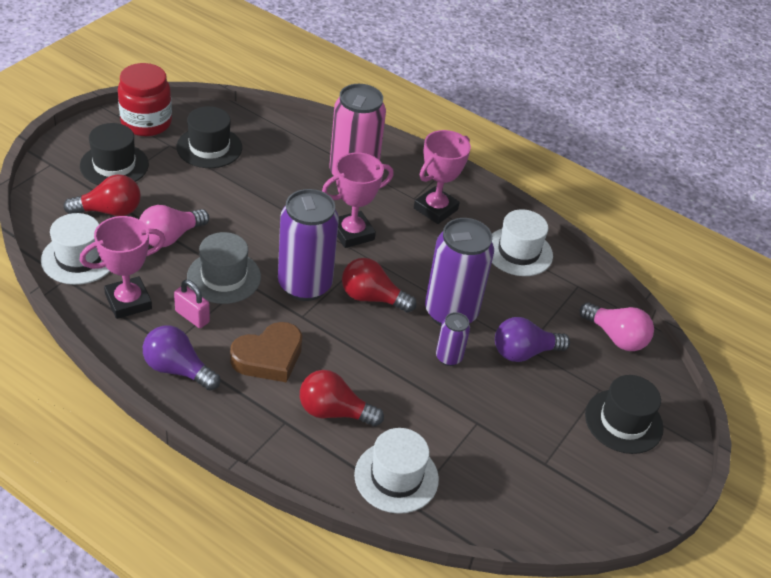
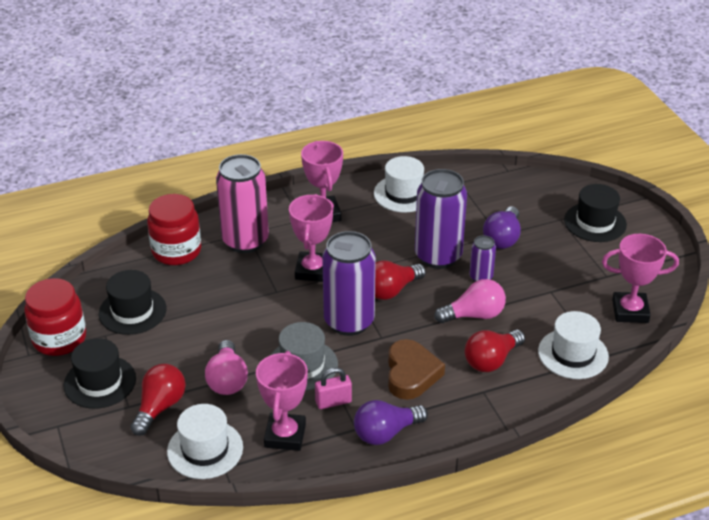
camera: 50 degrees left, 5 degrees down
pink light bulb [579,303,654,351] -> pink light bulb moved to [434,279,506,323]
none -> red jar [147,194,201,265]
none -> pink trophy [602,234,679,323]

